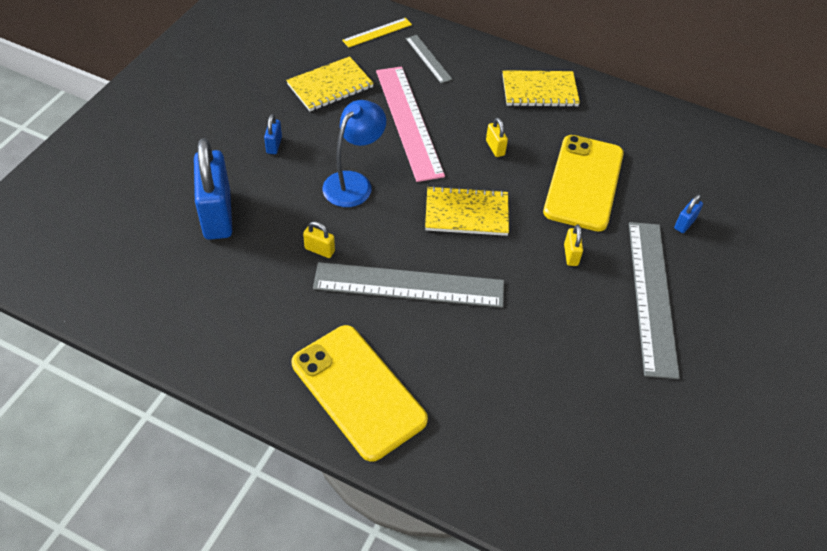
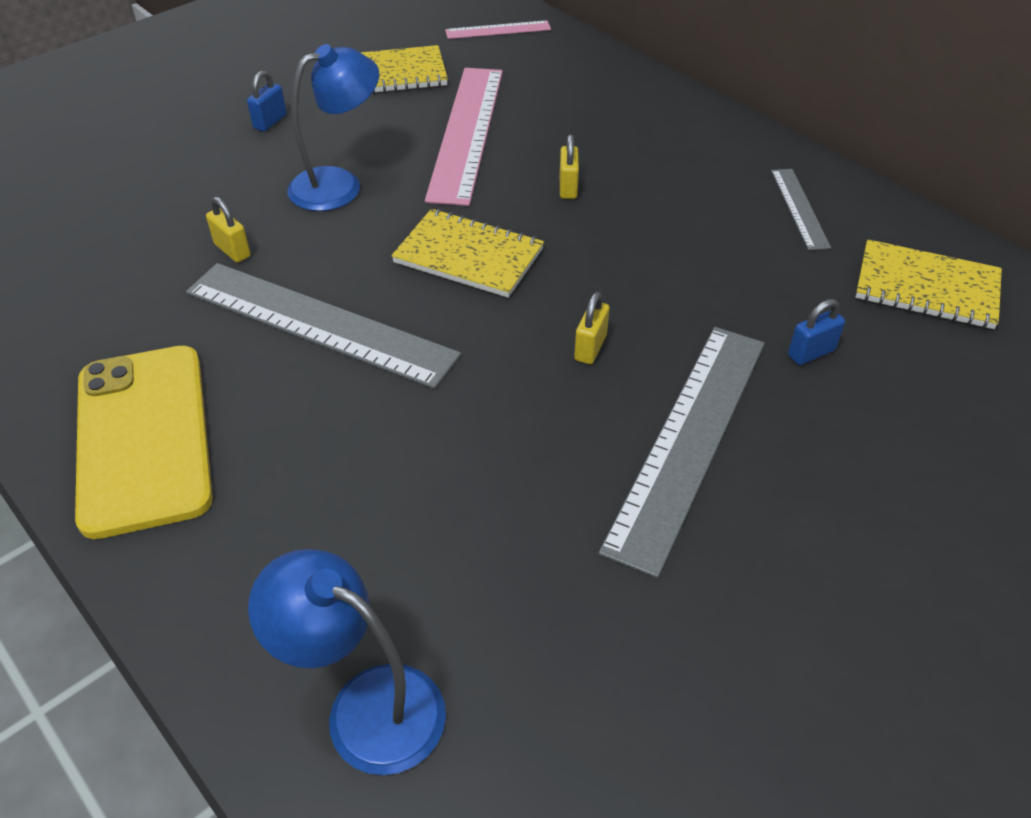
camera: 25 degrees right, 5 degrees down
blue padlock [194,139,232,240] -> none
yellow ruler [342,18,412,48] -> pink ruler [445,20,551,39]
grey ruler [406,35,453,83] -> grey ruler moved to [771,169,831,250]
yellow notebook [502,70,580,107] -> yellow notebook moved to [856,239,1002,329]
yellow phone [543,135,624,232] -> none
none -> blue lamp [248,549,446,775]

